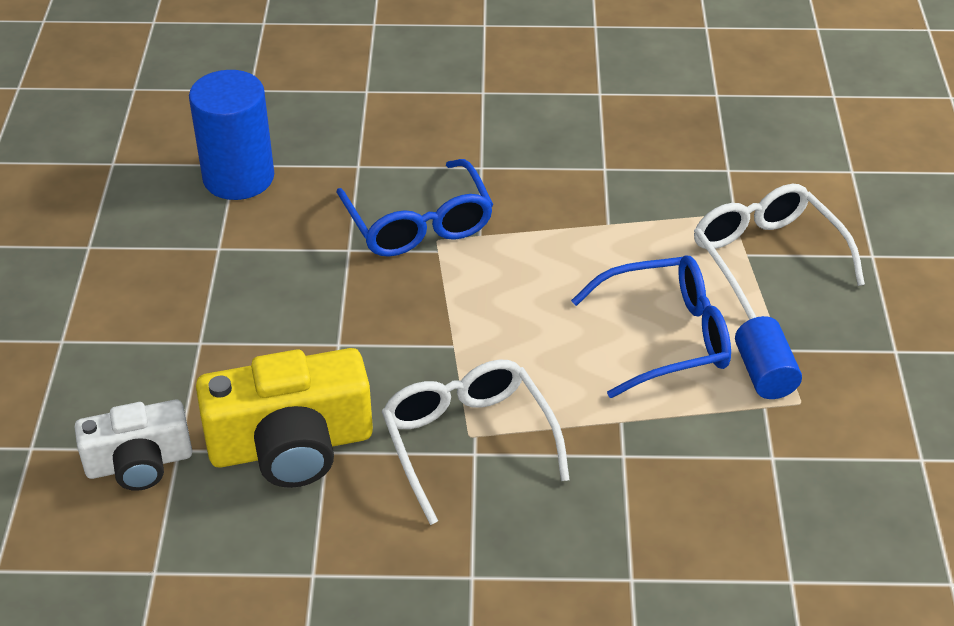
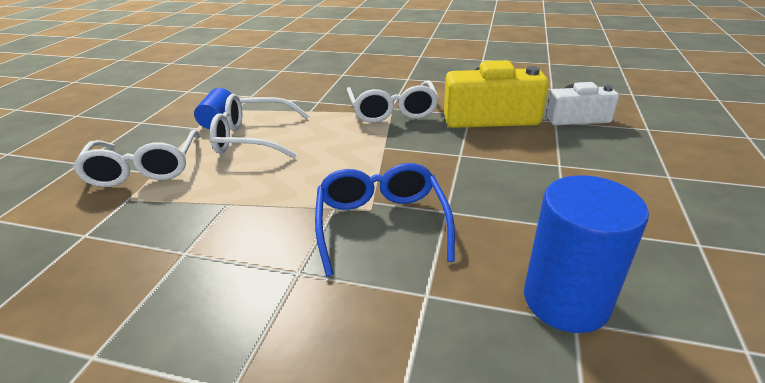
camera: 165 degrees left, 10 degrees down
blue glasses [571,255,731,398] -> white glasses [210,94,310,158]

